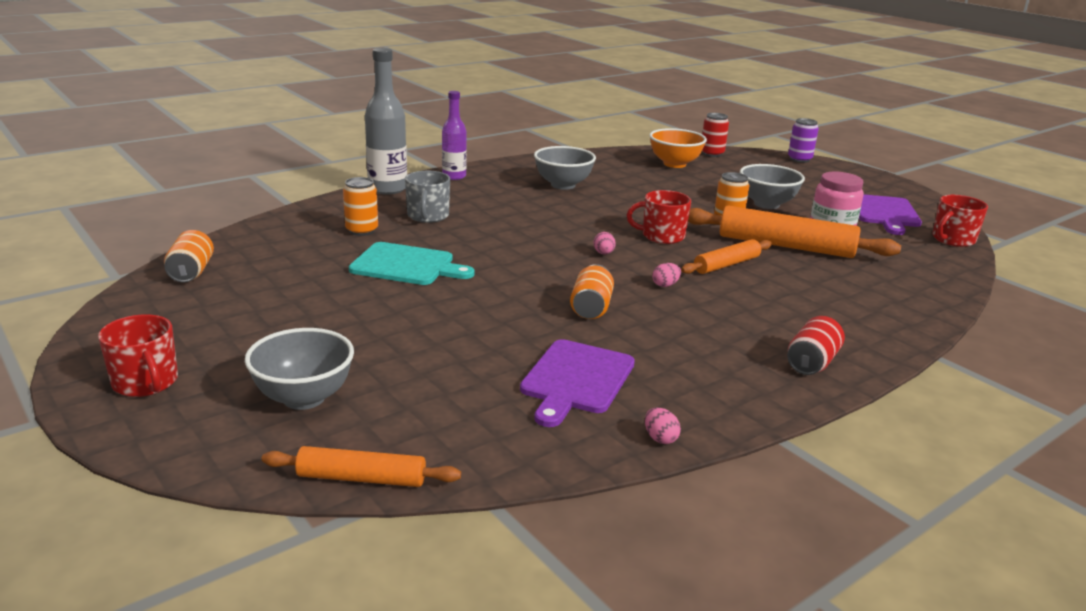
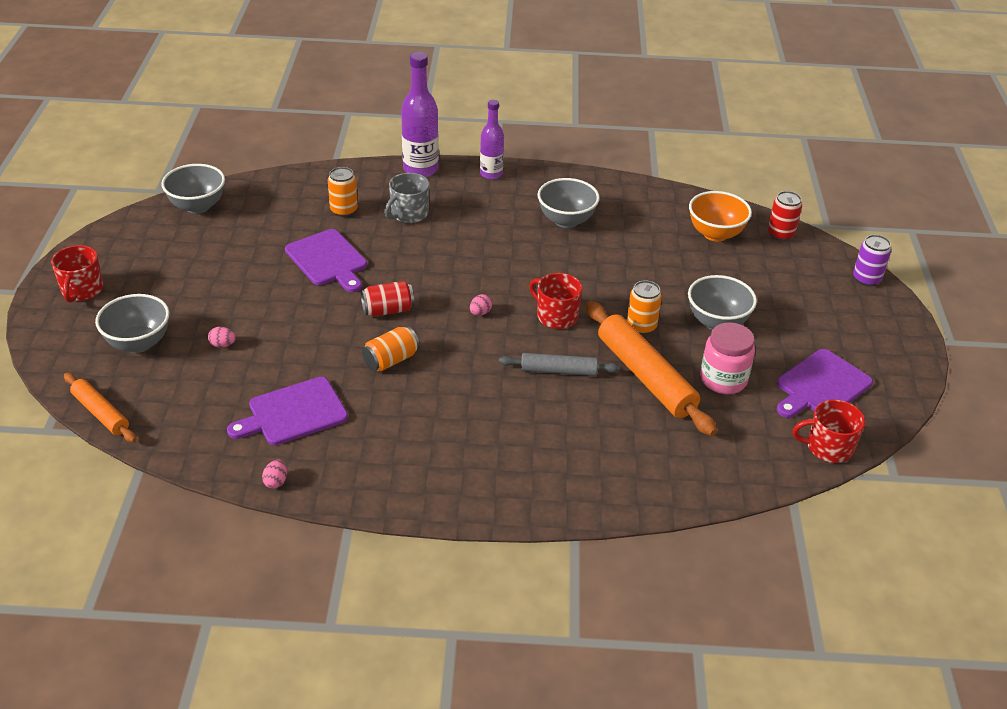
camera: 40 degrees right, 15 degrees up
orange can [164,230,214,282] -> grey bowl [161,164,225,214]
turquoise cutting board [349,242,475,285] -> purple cutting board [285,229,367,292]
grey bottle [365,48,407,195] -> purple bottle [401,52,439,177]
pink egg [652,263,681,287] -> pink egg moved to [208,327,236,348]
orange rolling pin [681,239,772,274] -> grey rolling pin [499,353,620,376]
red can [787,316,845,375] -> red can moved to [361,281,414,317]

